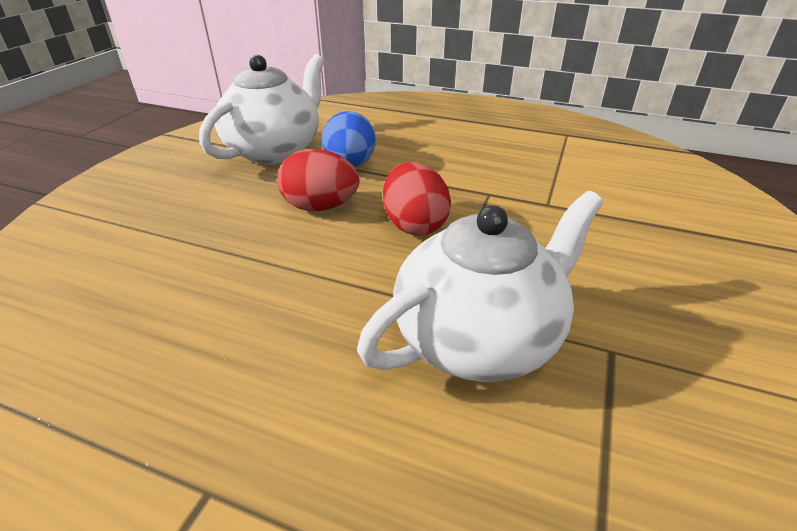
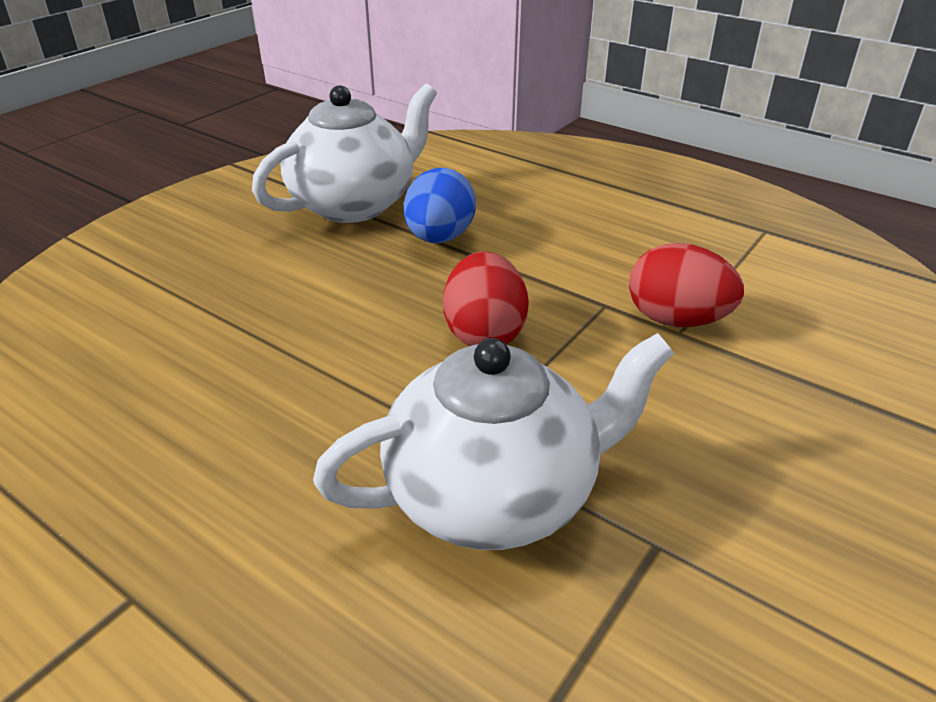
camera: 15 degrees right, 0 degrees up
red egg [277,149,359,211] -> red egg moved to [629,243,744,327]

